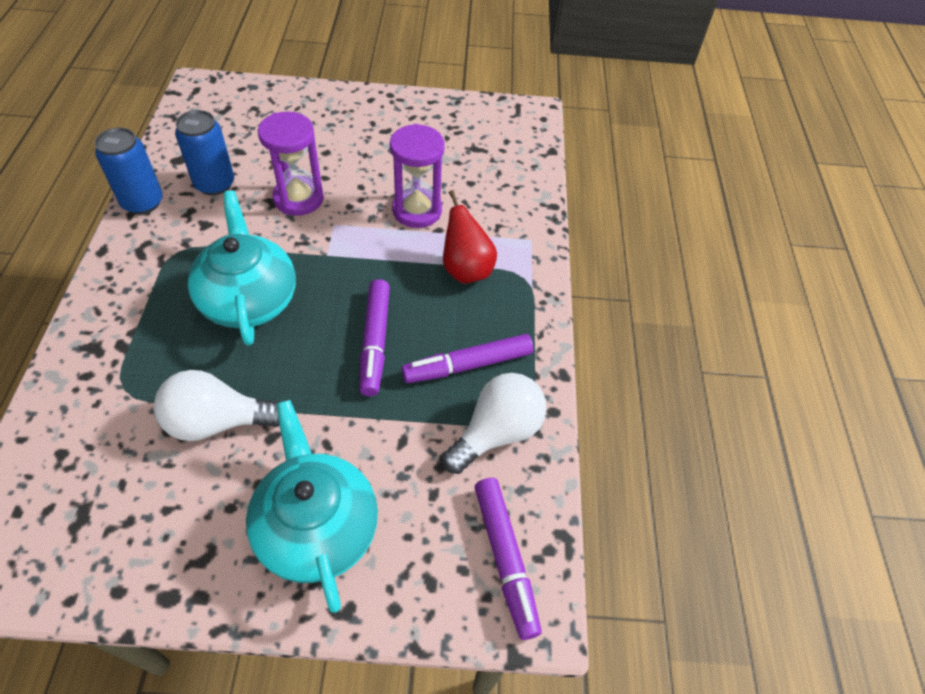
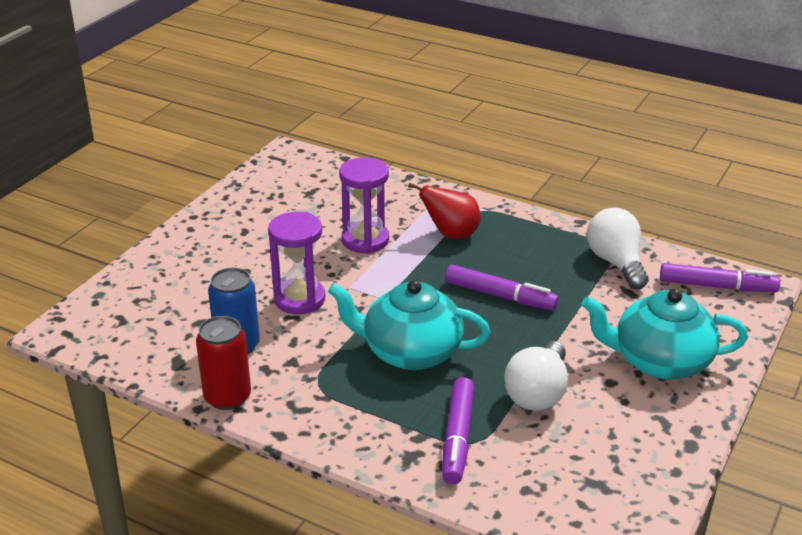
camera: 60 degrees left, 20 degrees down
blue can [95,128,163,214] -> red can [196,316,251,410]
purple marker [402,334,533,383] -> purple marker moved to [442,377,474,484]

